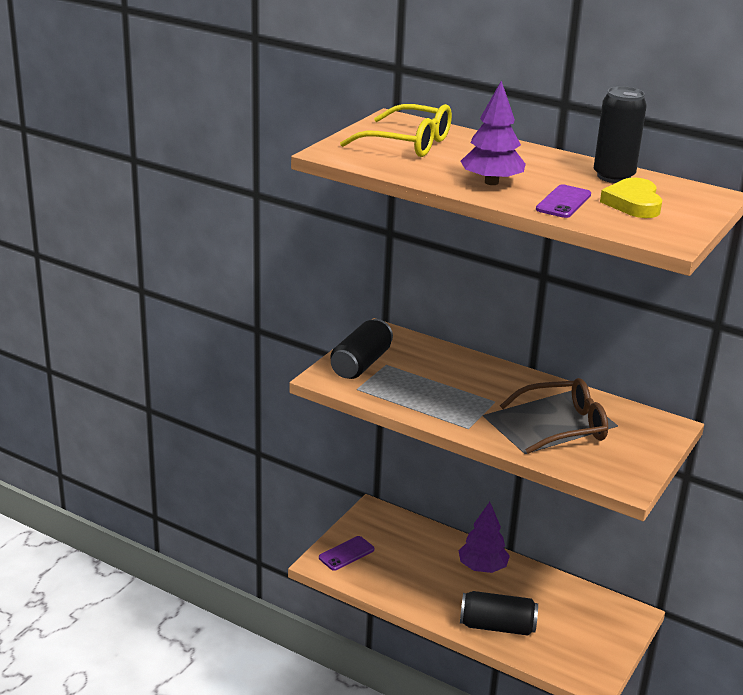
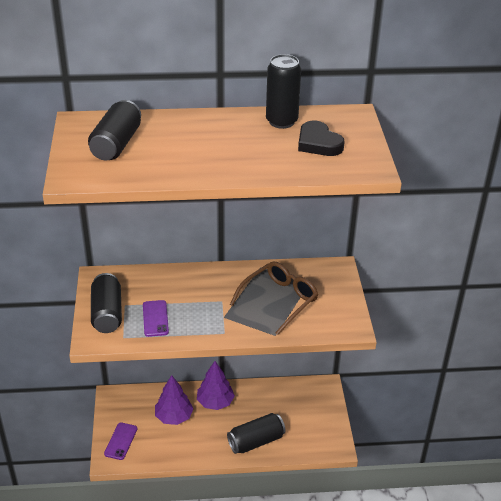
camera: 35 degrees left, 10 degrees up
yellow glasses [340,104,452,157] -> black can [88,100,141,160]
purple tree [461,81,526,185] -> purple tree moved to [155,375,193,425]
purple phone [536,184,591,218] -> purple phone moved to [143,300,169,337]
yellow heart [600,178,662,218] -> black heart [298,121,345,156]

